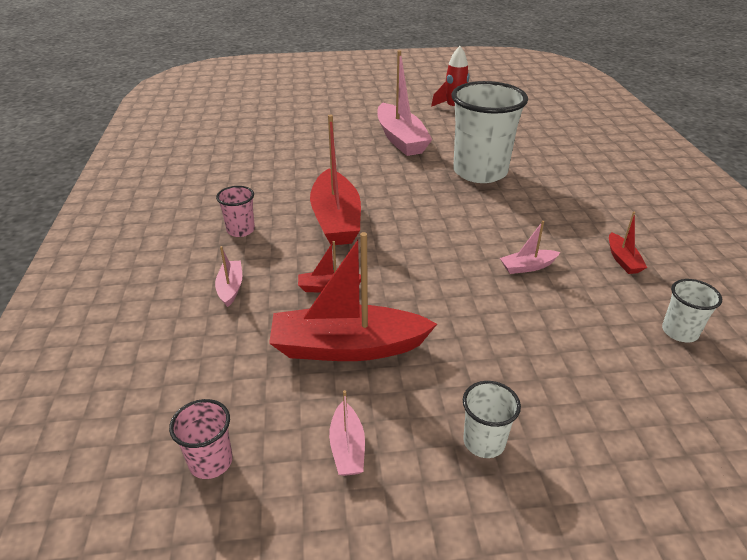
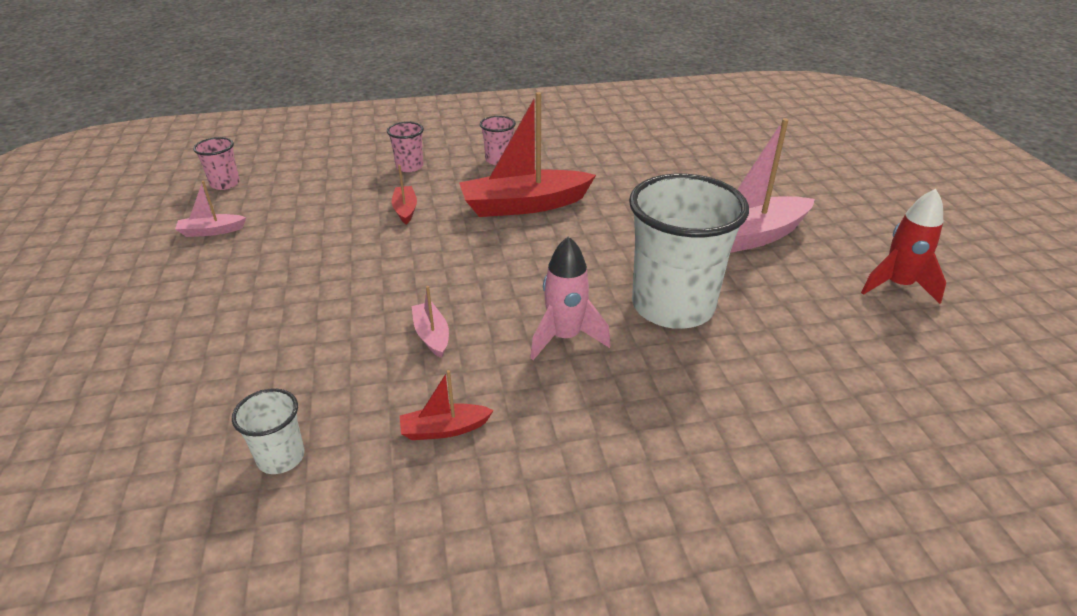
camera: 85 degrees right, 0 degrees up
pink boat [215,246,242,307] -> pink cup [387,122,424,172]
red boat [269,232,437,361] -> none
white cup [463,381,521,458] -> none
none -> pink rocket [530,236,611,360]

